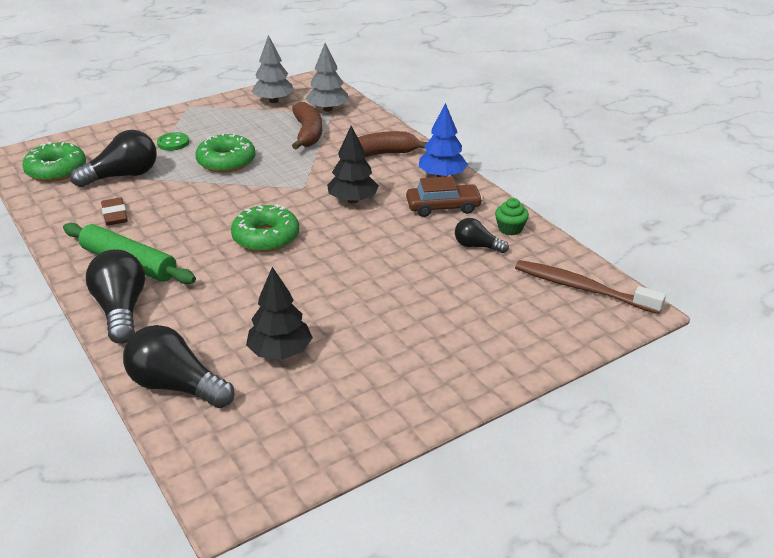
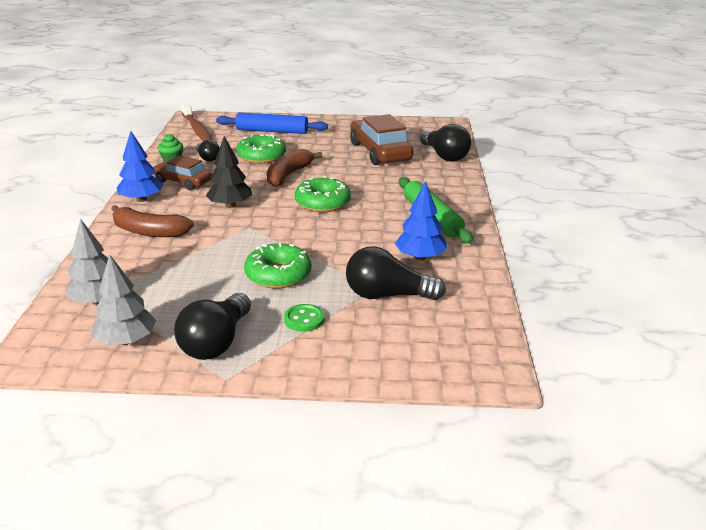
camera: 145 degrees left, 5 degrees down
green donut [22,142,86,182] -> green donut moved to [236,134,286,164]
black light bulb [86,249,145,344] -> black light bulb moved to [174,293,251,360]
brown eraser [101,197,128,226] -> blue tree [395,181,447,260]
black tree [246,267,313,360] -> brown car [350,114,414,165]
brown banana [292,102,322,149] -> brown banana moved to [267,149,323,187]
none -> blue rolling pin [216,112,328,134]

